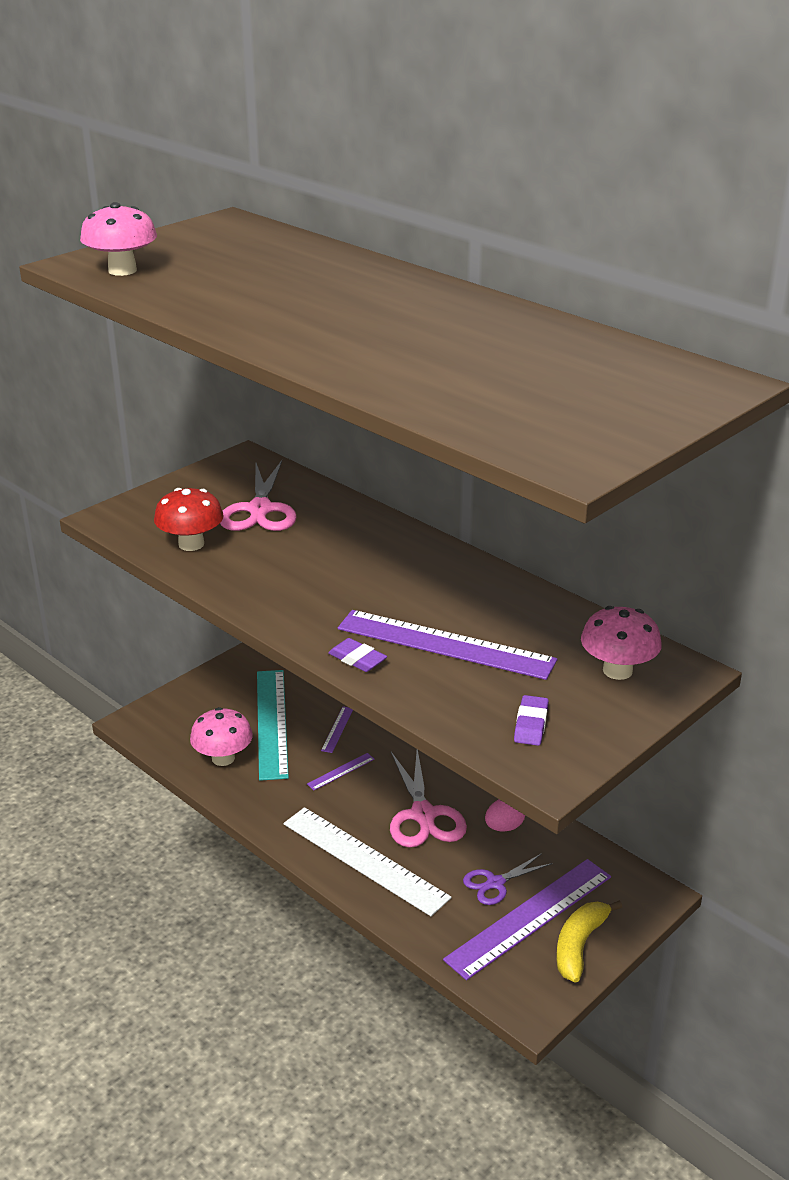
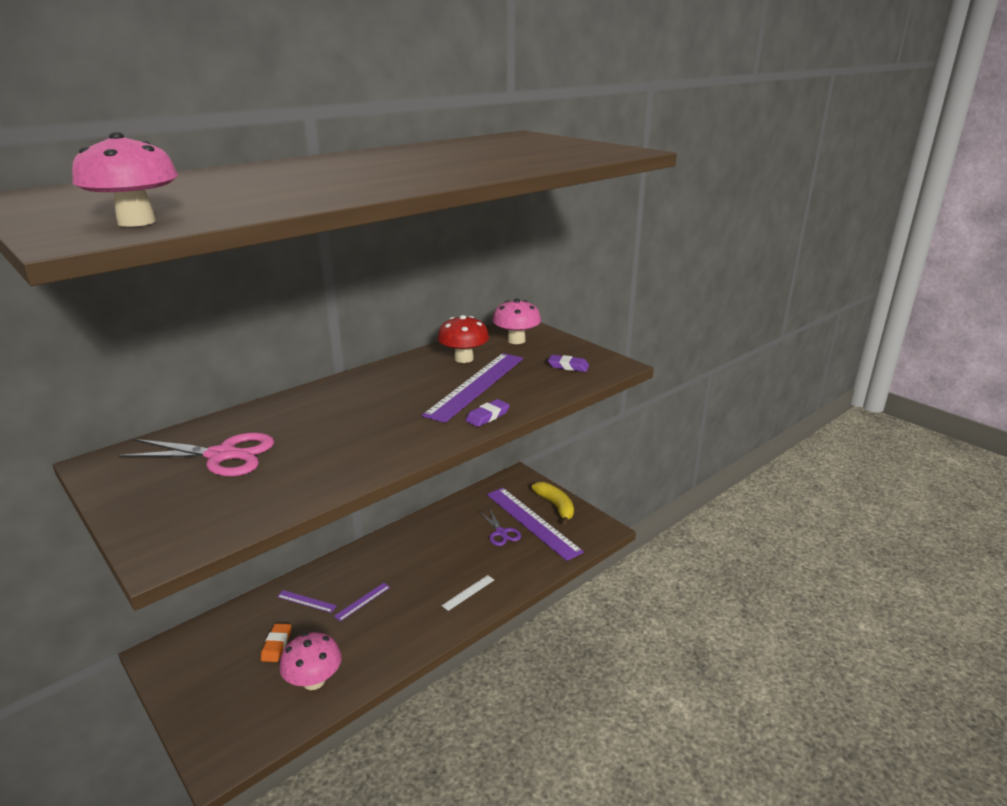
camera: 85 degrees left, 5 degrees down
red mushroom [154,488,224,551] -> red mushroom moved to [438,315,489,363]
turquoise ruler [257,670,289,781] -> orange eraser [261,623,291,662]
white ruler [283,807,452,916] -> white ruler [442,575,494,611], size x0.42
purple ruler [307,753,374,790] -> purple ruler turned 75 degrees clockwise [334,583,390,621]
pink scissors [390,750,467,848] -> none
pink egg [485,799,525,832] -> none
yellow banana [556,900,622,983] -> yellow banana turned 150 degrees counterclockwise [532,482,574,525]

